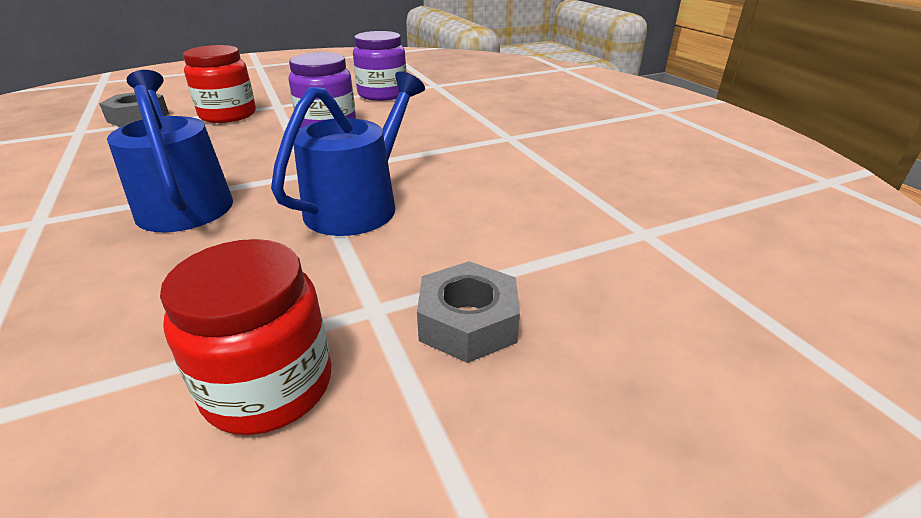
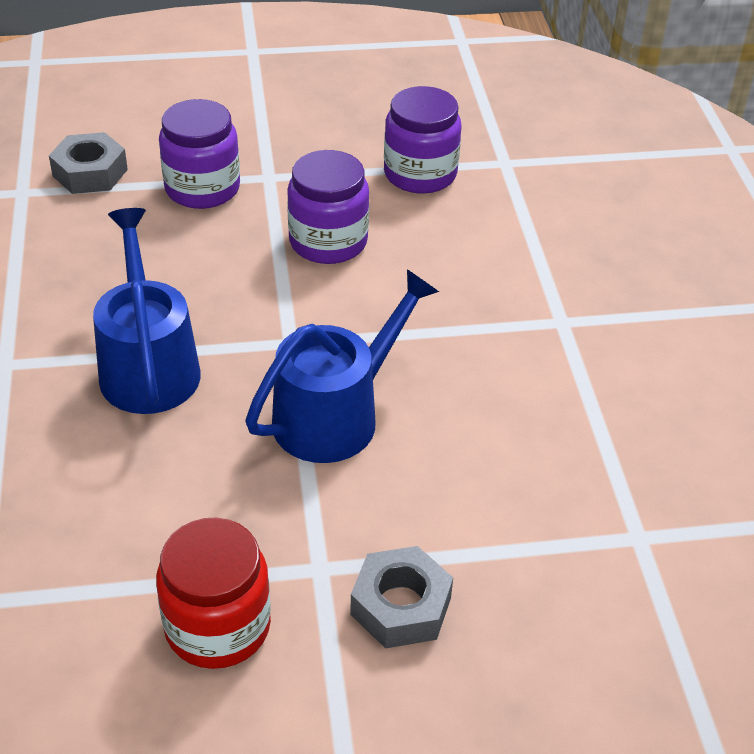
camera: 15 degrees right, 10 degrees up
red jar [183,45,256,123] -> purple jar [159,99,240,209]

